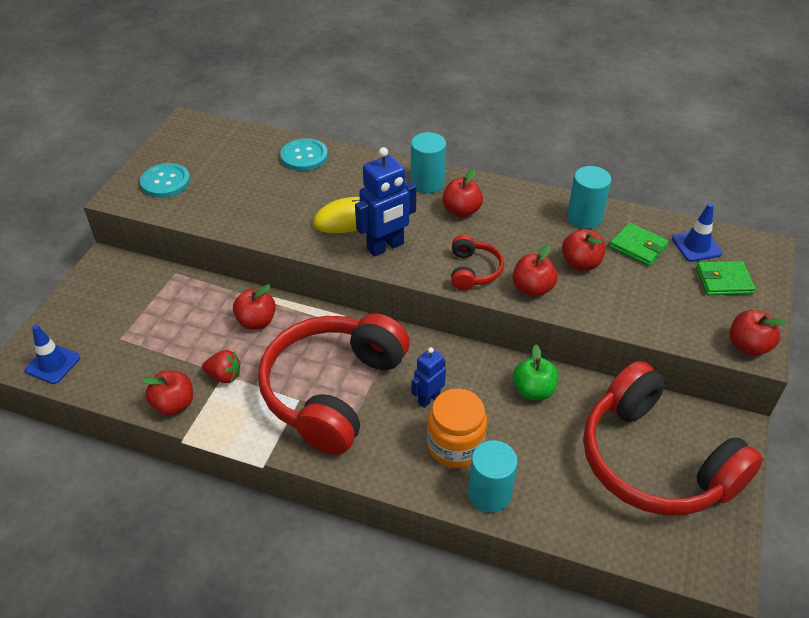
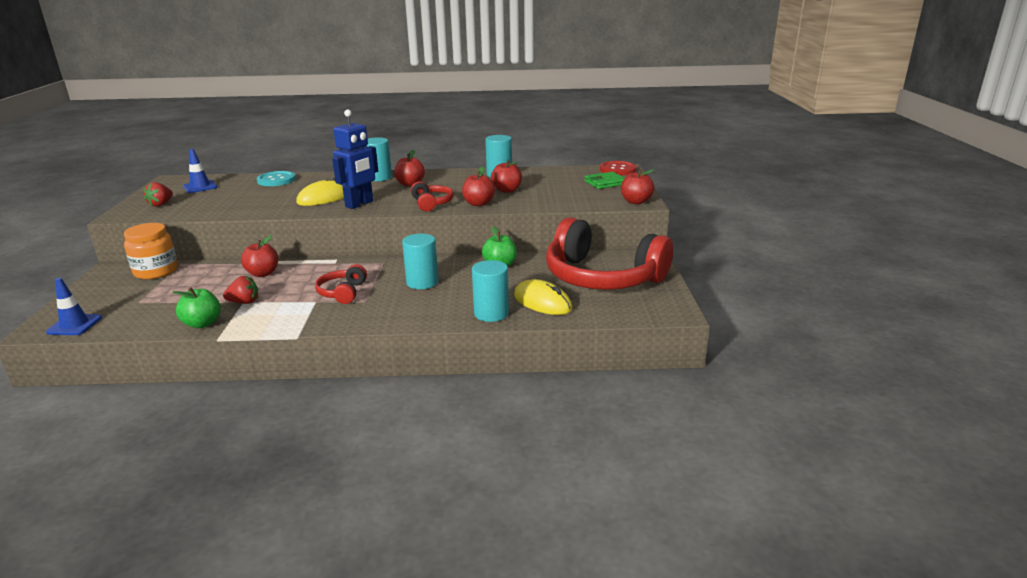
camera: 20 degrees left, 20 degrees down
turquoise button [140,163,190,198] -> red strawberry [144,182,173,206]
red apple [142,371,193,415] -> green apple [172,287,221,328]
red headphones [258,314,410,455] -> red headphones [315,264,367,304], size x0.43
blue robot [411,347,446,408] -> turquoise cylinder [402,234,438,289]
orange jar [427,389,487,468] -> orange jar moved to [124,223,178,279]
green wallet [609,222,669,266] -> none
blue traffic cone [672,203,722,262] -> blue traffic cone moved to [183,149,217,193]
none -> yellow mouse [514,279,572,315]
none -> red button [600,161,637,176]

